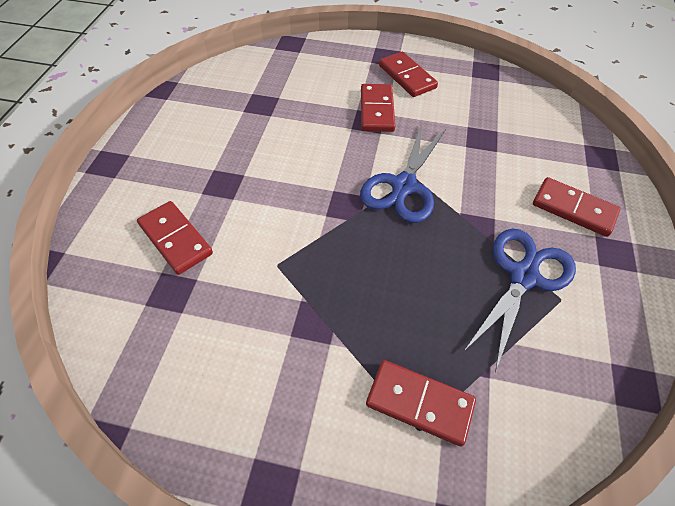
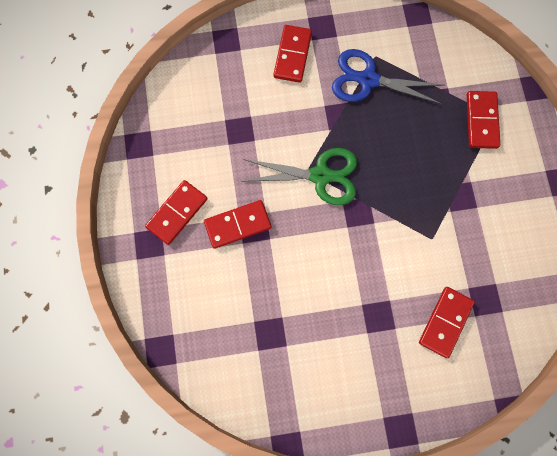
camera: 110 degrees left, 20 degrees up
blue scissors [360,125,447,223] -> green scissors [243,148,357,205]

